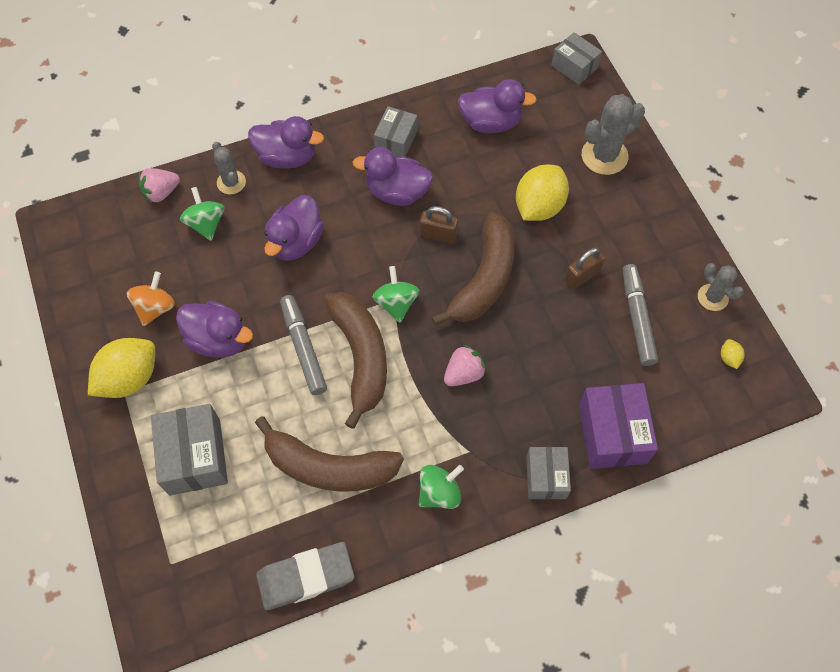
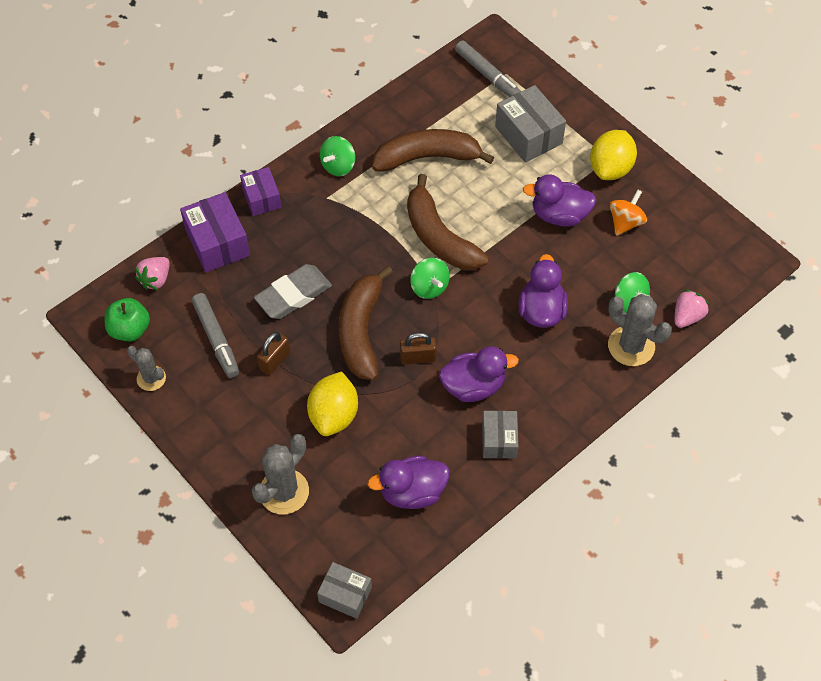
camera: 160 degrees right, 5 degrees down
orange spinning top [127,272,175,326] -> orange spinning top turned 150 degrees counterclockwise [610,189,647,236]
grey cactus [212,142,246,194] -> grey cactus [608,294,672,366], size x1.63
purple duck [248,116,324,168] -> none
grey eraser [256,542,354,610] -> grey eraser moved to [254,264,332,319]
grey marker [280,295,327,395] -> grey marker moved to [455,40,521,97]
pink strawberry [444,344,487,386] -> pink strawberry moved to [135,257,170,290]
grey box [526,447,571,500] -> purple box [240,167,281,216]
yellow lemon [721,339,745,369] -> green apple [105,298,150,341]

